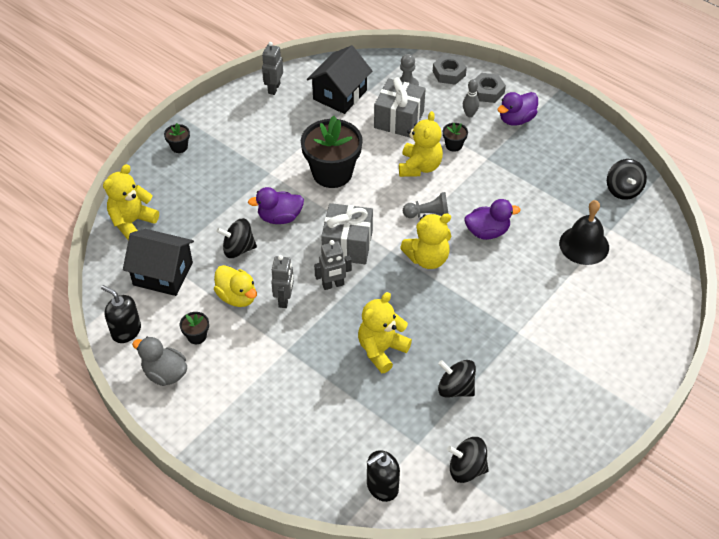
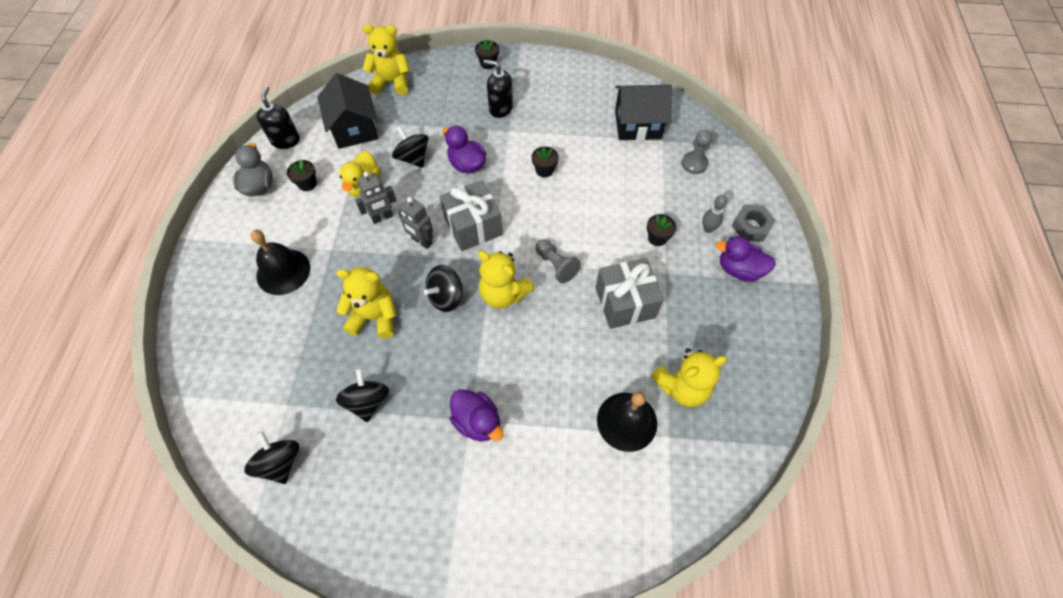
camera: 55 degrees right, 10 degrees up
grey robot [262,42,283,95] -> none
black flower pot [301,116,363,188] -> black flower pot [532,146,559,178], size x0.43
black soap dispenser [367,450,400,502] -> black soap dispenser moved to [483,60,513,118]
grey gift [374,77,426,137] -> grey gift moved to [596,258,664,329]
yellow teddy bear [399,111,443,177] -> yellow teddy bear moved to [651,348,727,407]
grey nut [433,55,467,85] -> none
purple duck [465,199,521,240] -> purple duck moved to [450,389,503,442]
black spinning top [607,159,647,200] -> black spinning top moved to [424,265,463,312]
none -> black bell [250,230,310,295]

